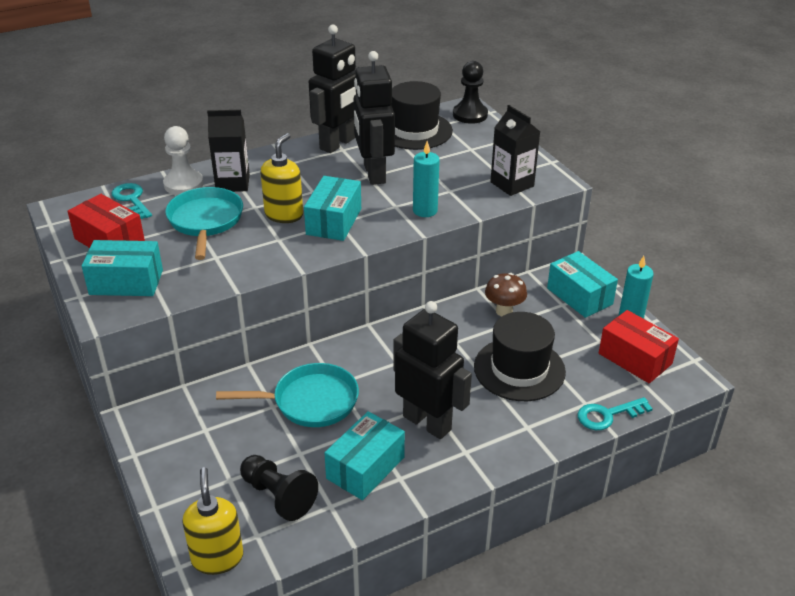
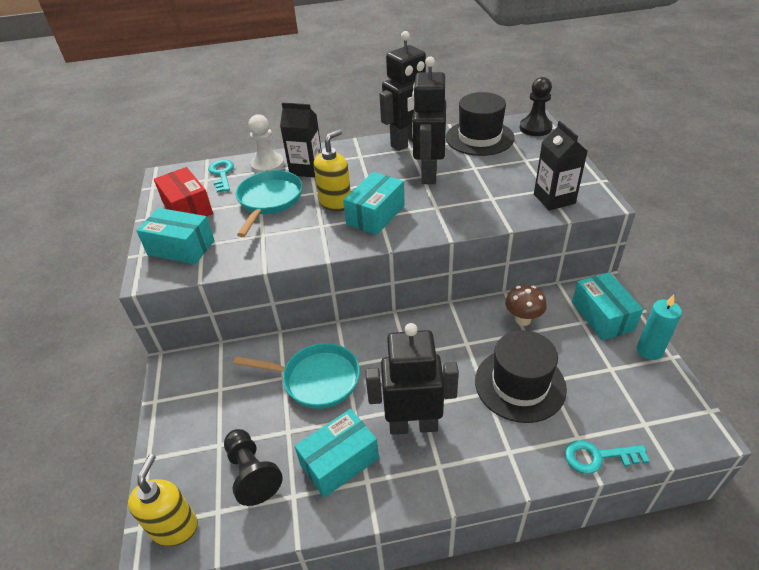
camera: 20 degrees right, 5 degrees up
black robot [393,301,472,439] -> black robot turned 60 degrees counterclockwise [365,323,459,435]
turquoise candle [413,141,440,217] -> none
red box [599,310,679,384] -> none

